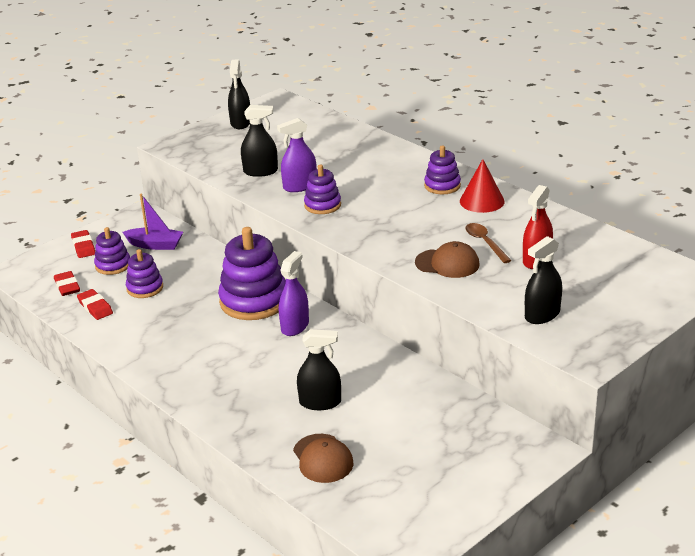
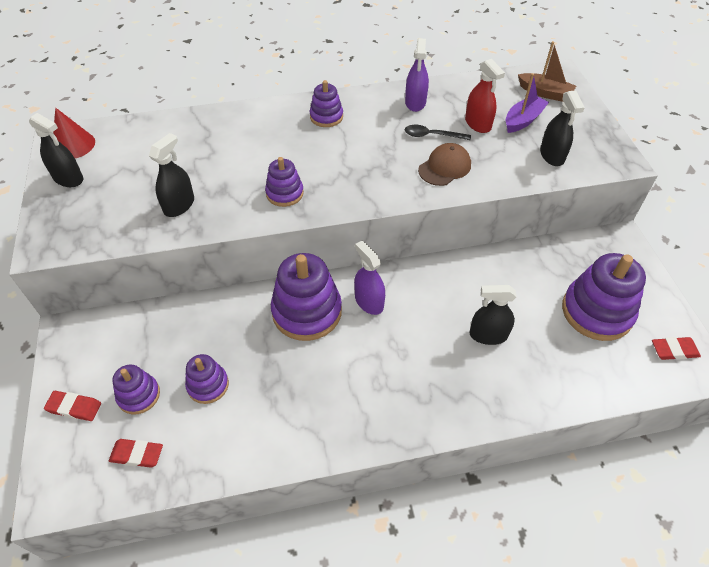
camera: 60 degrees left, 20 degrees up
red eraser [77,289,113,320] -> red eraser moved to [652,337,701,360]
purple boat [122,194,183,250] -> purple boat moved to [506,73,549,133]
purple spray bottle [277,118,317,192] -> purple spray bottle moved to [405,38,429,112]
brown cap [293,434,353,483] -> none
black spray bottle [297,329,341,410] -> black spray bottle turned 120 degrees counterclockwise [470,285,516,345]
red cone [460,159,505,213] -> red cone moved to [53,108,95,158]
brown spoon [465,223,512,263] -> black spoon [405,125,471,140]
none -> brown boat [518,41,576,102]
none -> purple stacking toy [562,253,646,341]

